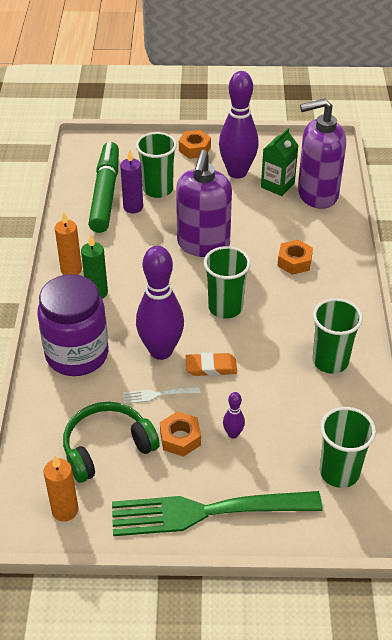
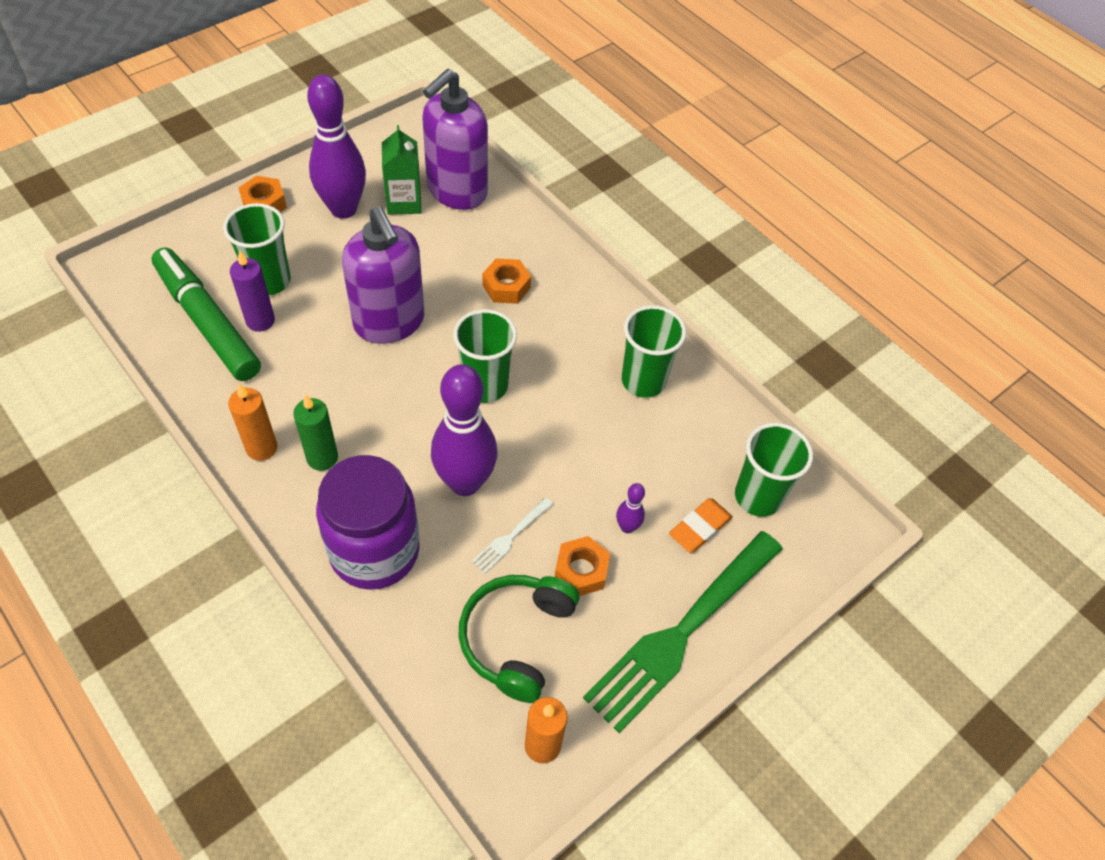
camera: 45 degrees left, 10 degrees up
orange eraser [186,352,237,376] -> orange eraser moved to [669,498,733,553]

